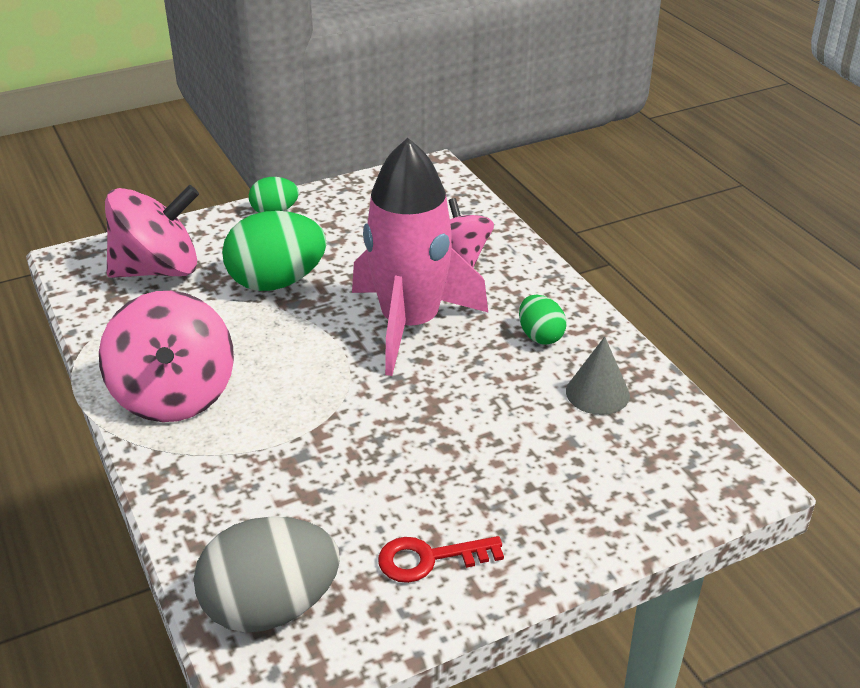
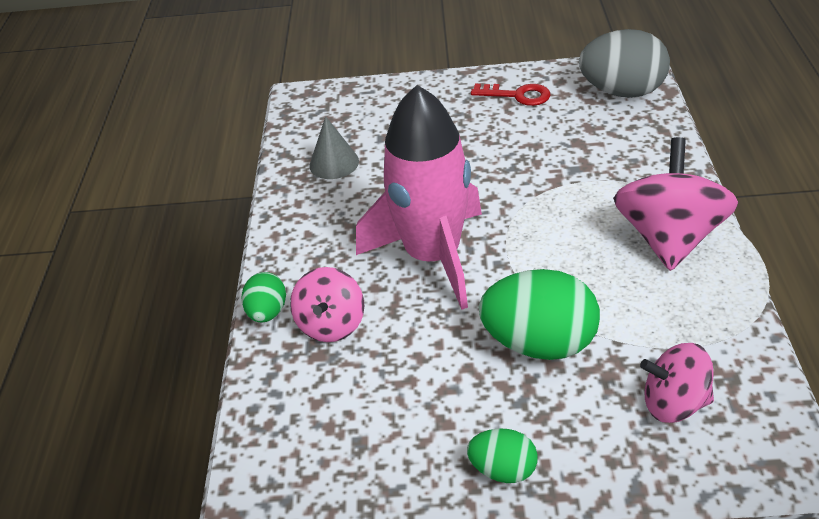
camera: 150 degrees left, 5 degrees up
pink spinning top [105,185,199,278] -> pink spinning top [640,343,714,423], size x0.61
green egg [519,295,566,345] -> green egg moved to [242,272,286,322]

